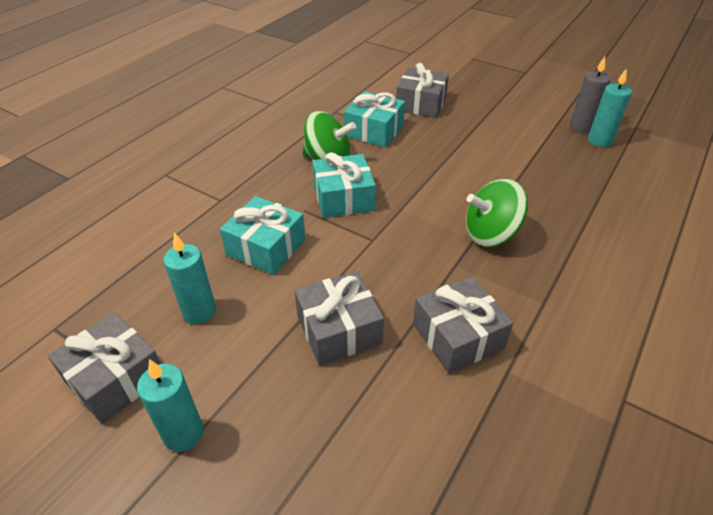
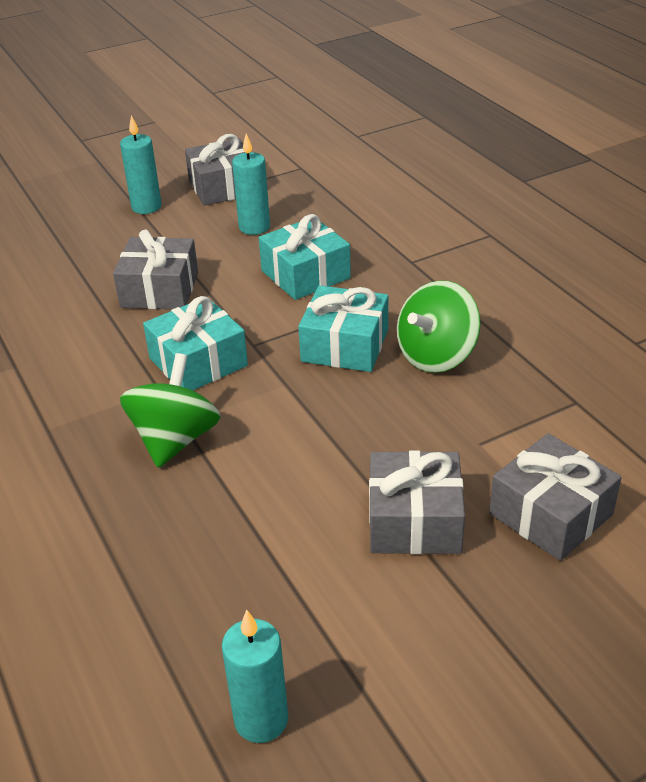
camera: 120 degrees right, 5 degrees down
turquoise gift [344,91,405,147] -> turquoise gift moved to [143,296,248,391]
grey gift [413,276,513,374] -> grey gift moved to [369,450,465,554]
grey candle [570,57,611,134] -> none

